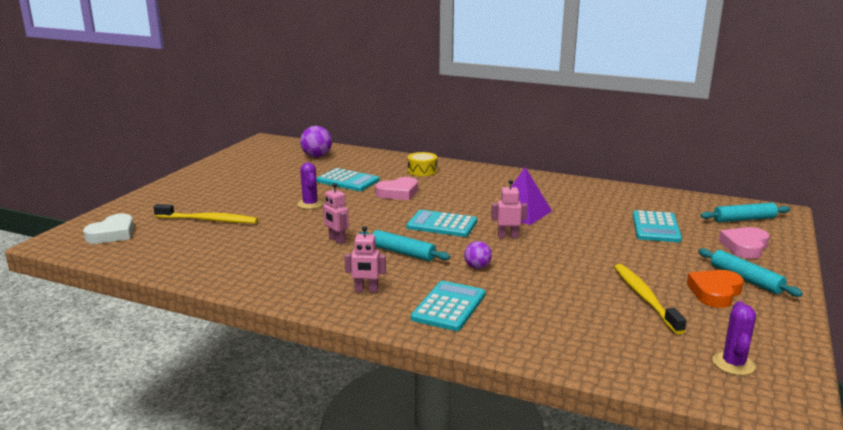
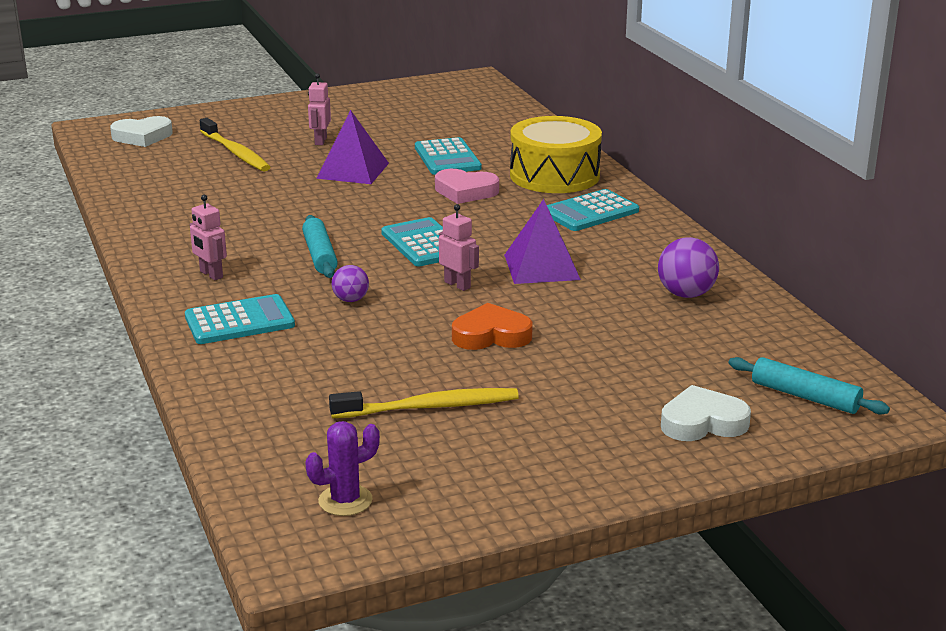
camera: 45 degrees right, 5 degrees up
purple cactus [297,162,323,209] -> purple pyramid [316,110,389,184]
purple ball [300,126,332,157] -> purple ball moved to [658,237,719,298]
pink robot [323,183,349,244] -> pink robot moved to [308,73,331,145]
yellow drum [408,152,437,176] -> yellow drum [510,116,602,193], size x2.01
yellow toothbrush [614,264,687,334] -> yellow toothbrush turned 45 degrees clockwise [329,388,519,418]
turquoise calculator [633,210,682,242] -> turquoise calculator moved to [547,189,639,231]
orange heart [687,270,744,308] -> orange heart moved to [452,303,533,350]
turquoise rolling pin [698,248,803,297] -> none
pink heart [719,227,769,259] -> white heart [661,385,751,441]

